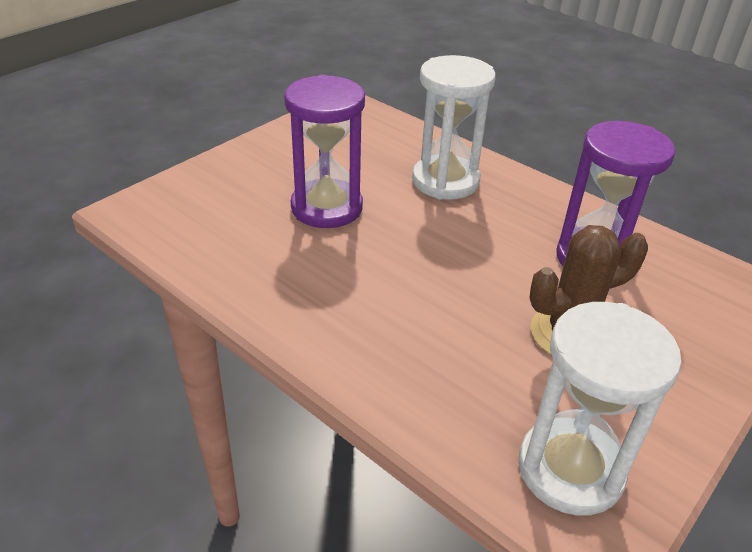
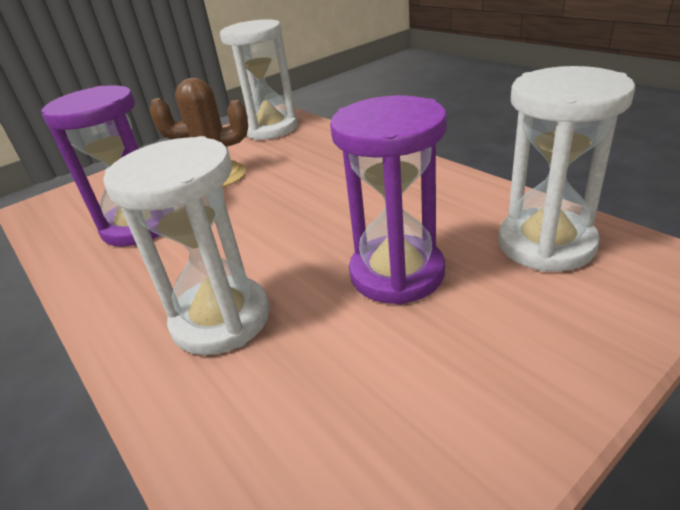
camera: 165 degrees left, 5 degrees down
none -> white hourglass [499,66,635,272]

